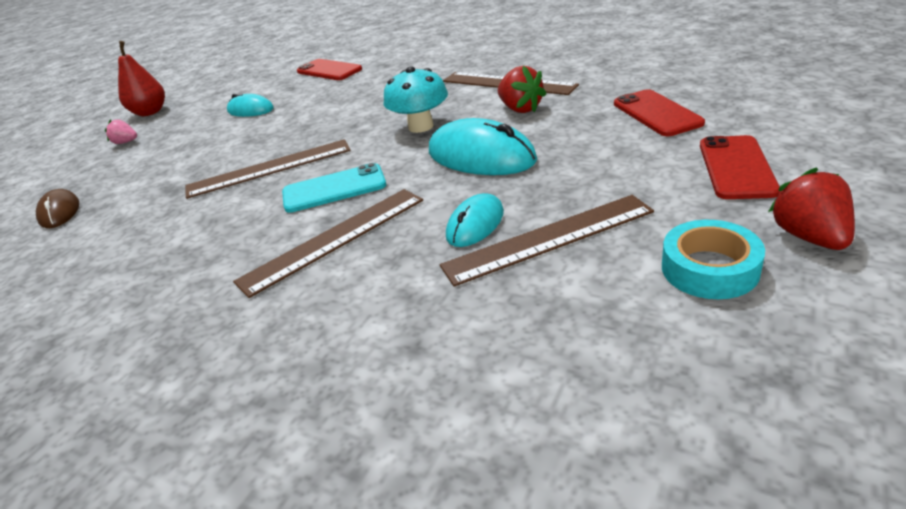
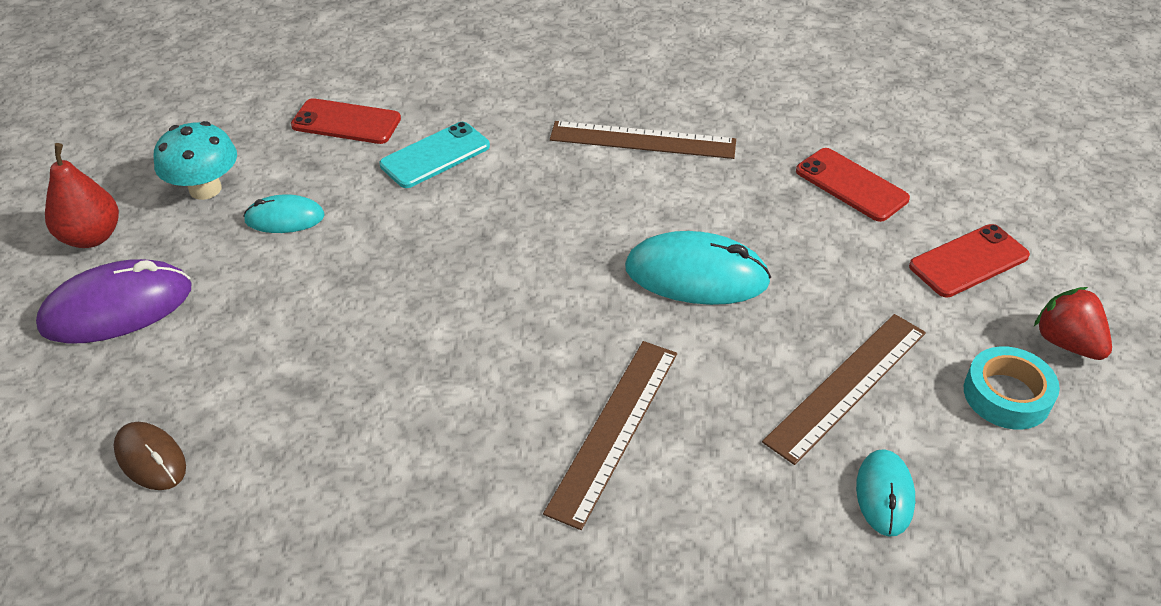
camera: 30 degrees left, 10 degrees up
pink strawberry [105,119,137,144] -> purple mouse [36,259,191,344]
brown ruler [186,139,351,199] -> none
turquoise phone [282,163,386,213] -> turquoise phone moved to [379,122,490,188]
turquoise mushroom [384,66,448,133] -> turquoise mushroom moved to [154,121,237,200]
turquoise mouse [446,193,504,247] -> turquoise mouse moved to [856,449,915,537]
red strawberry [498,66,546,113] -> none
red phone [700,135,780,199] -> red phone turned 75 degrees clockwise [909,224,1030,297]

